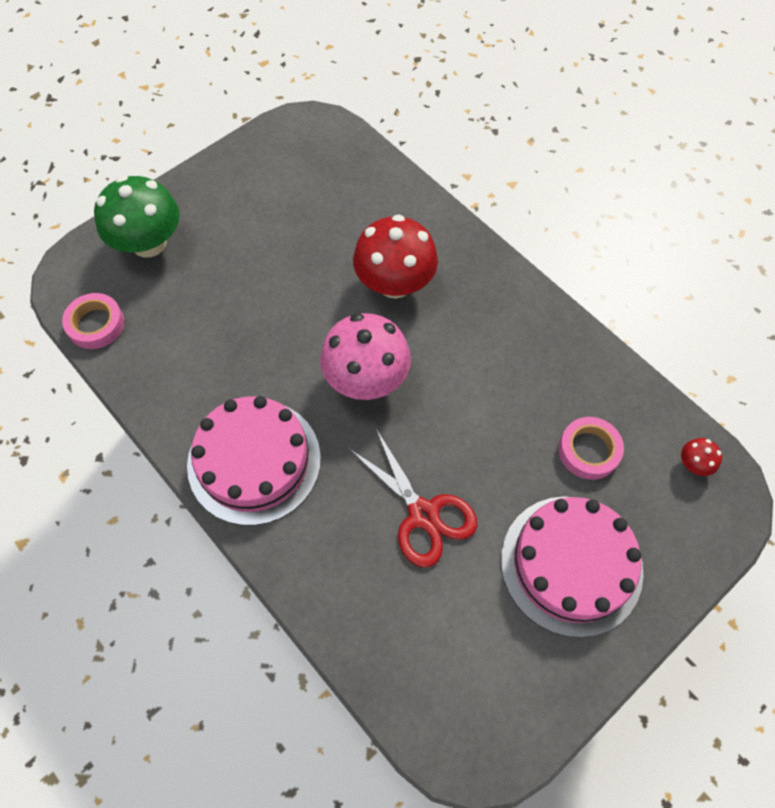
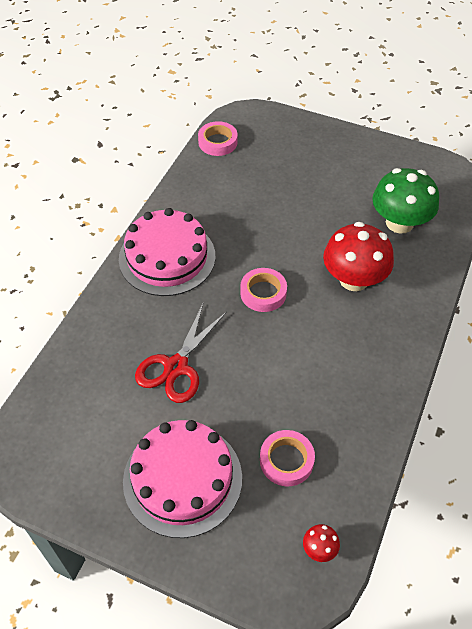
camera: 65 degrees right, 10 degrees down
green mushroom [94,175,180,258] -> green mushroom moved to [372,168,439,234]
pink mushroom [320,313,411,400] -> pink tape [240,268,287,312]

